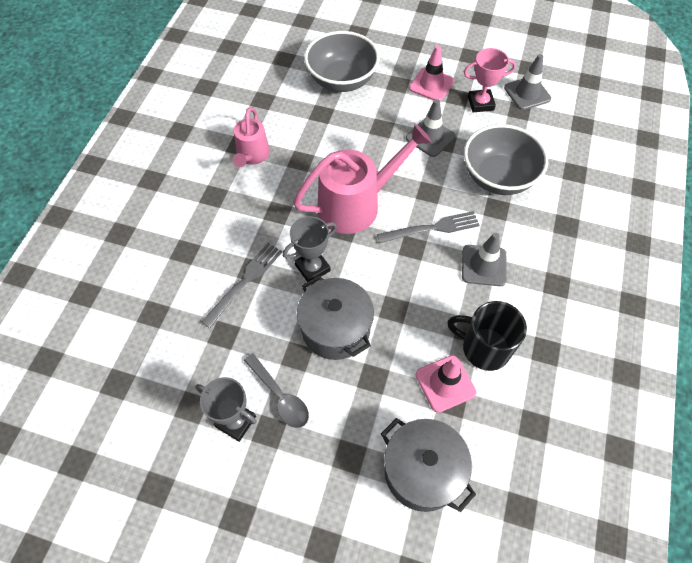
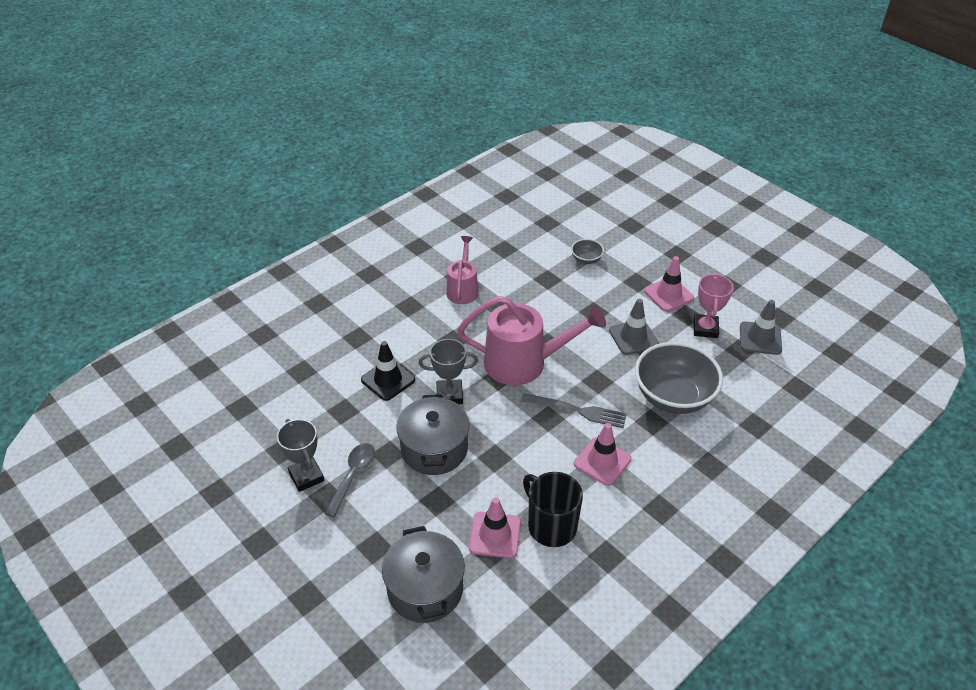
camera: 30 degrees right, 15 degrees down
grey fork [201,243,282,328] -> black traffic cone [361,341,415,401]
pink watering can [233,107,270,167] -> pink watering can turned 150 degrees clockwise [446,236,479,304]
grey spoon [244,353,309,428] -> grey spoon turned 150 degrees counterclockwise [324,443,375,517]
grey bowl [304,31,380,92] -> grey bowl [571,239,604,264], size x0.44
grey traffic cone [462,233,507,286] -> pink traffic cone [574,423,631,486]
pink trophy [464,48,516,112] -> pink trophy turned 75 degrees clockwise [694,273,734,338]

